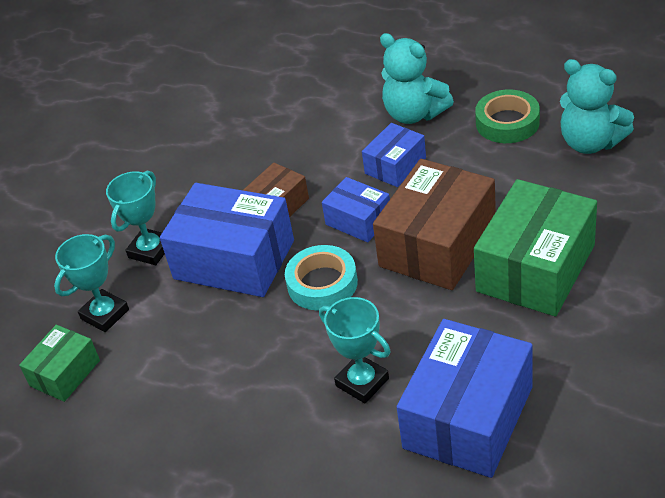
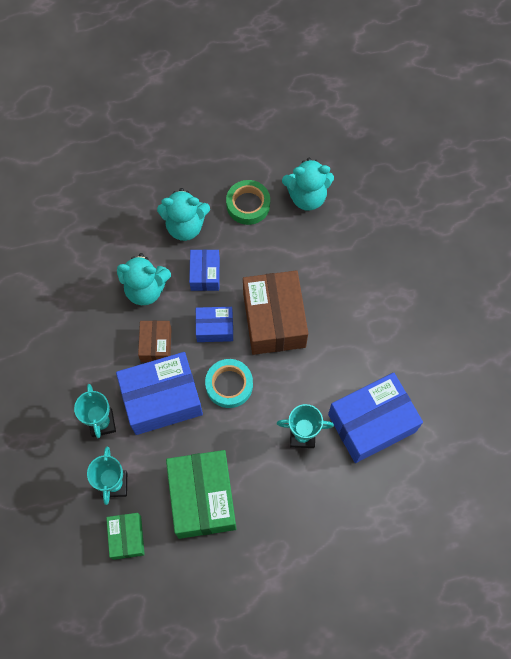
camera: 45 degrees left, 25 degrees up
blue box [397,319,533,478] -> blue box turned 75 degrees clockwise [328,373,423,463]
green box [474,179,597,317] -> green box moved to [166,450,237,539]
none -> turquoise teddy bear [117,253,171,305]

